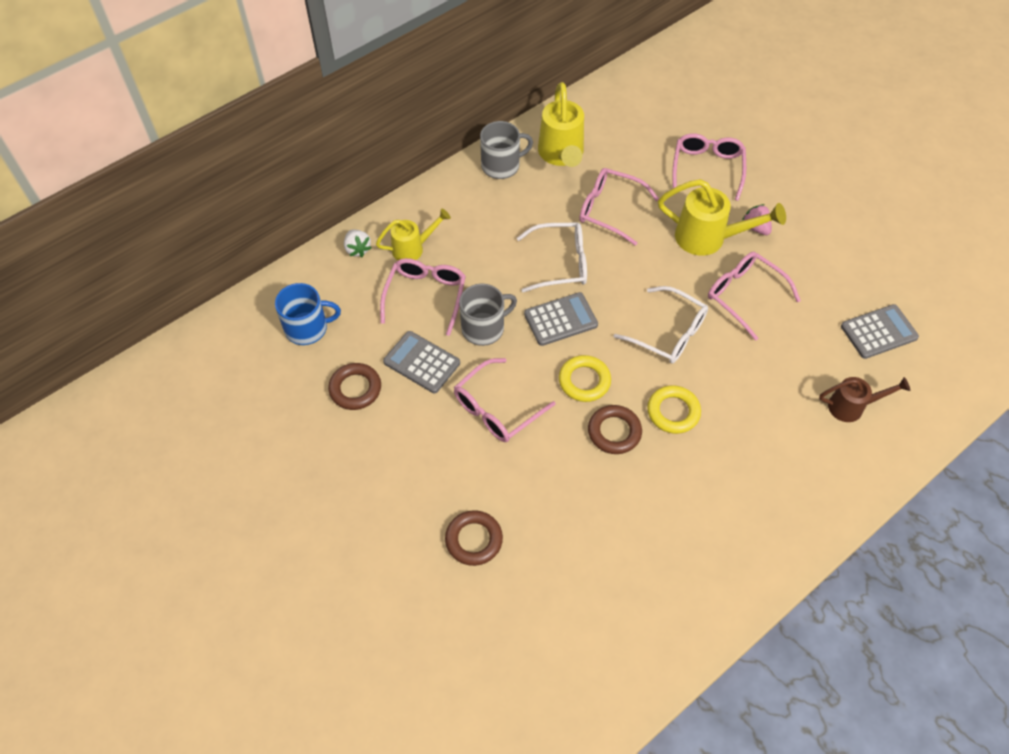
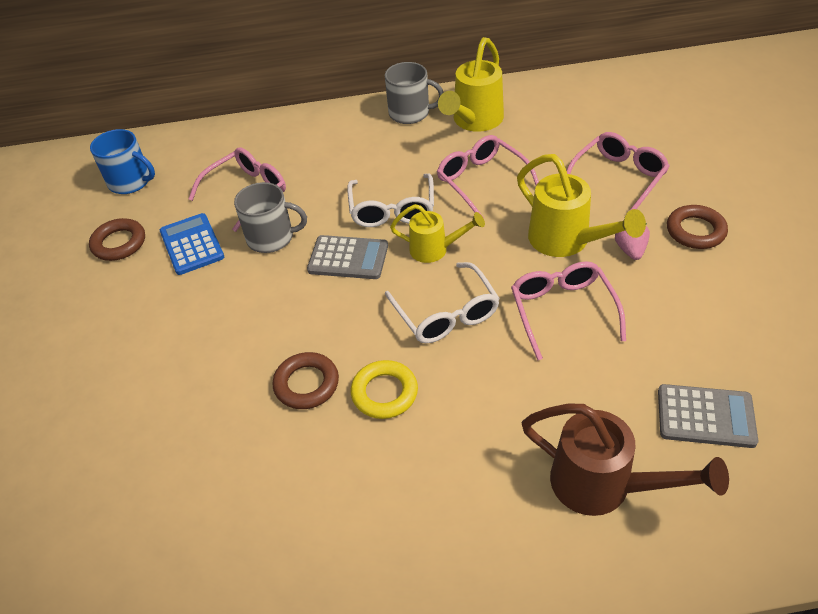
camera: 35 degrees right, 10 degrees down
white strawberry [344,229,372,257] -> none
yellow watering can [376,209,451,260] -> yellow watering can moved to [390,204,485,263]
grey calculator [383,331,460,393] -> blue calculator [160,213,224,275]
brown ring [445,510,503,566] -> brown ring moved to [667,205,728,249]
pink glasses [454,358,556,442] -> none
white glasses [517,223,587,292] -> white glasses turned 60 degrees clockwise [347,174,434,227]
yellow ring [559,355,611,402] -> none
brown watering can [819,377,910,422] -> brown watering can [522,404,729,516], size x1.59

